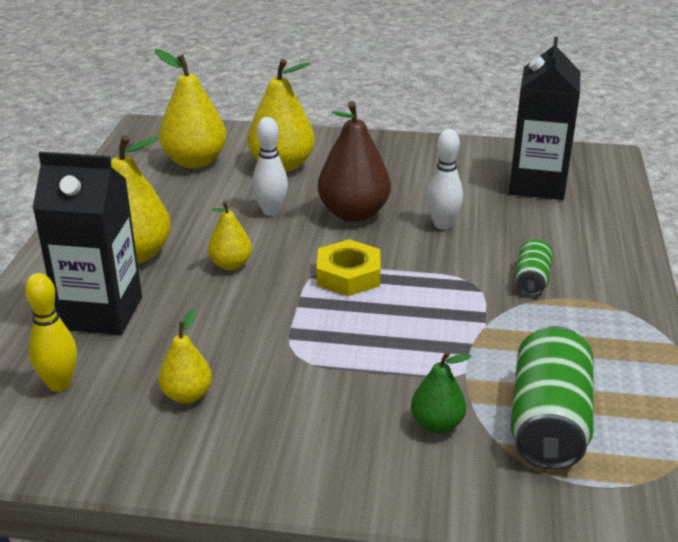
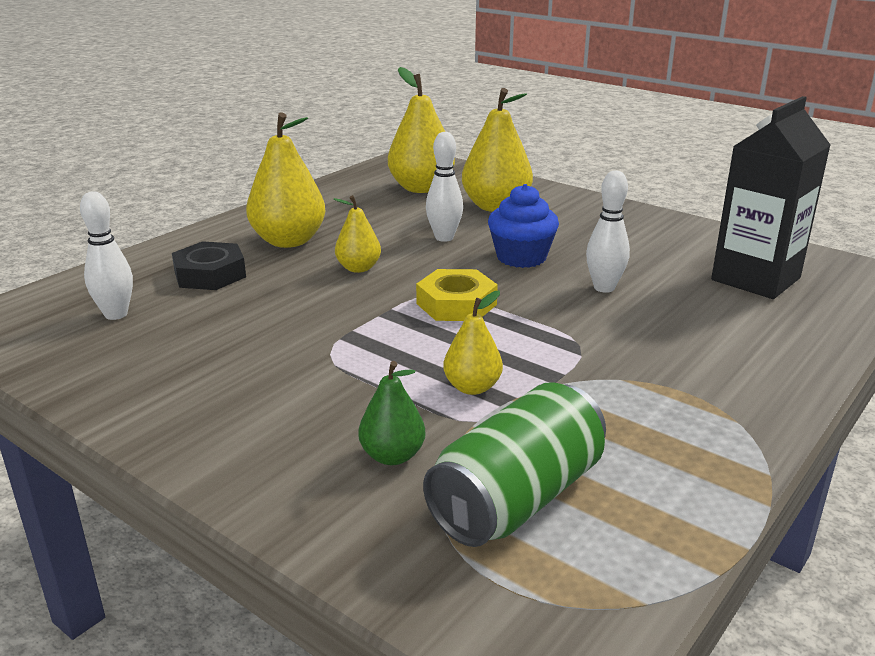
camera: 30 degrees right, 5 degrees down
yellow bowling pin [25,273,77,392] -> white bowling pin [80,191,133,320]
black carton [33,152,142,335] -> black nut [172,241,246,290]
yellow pear [158,309,212,403] -> yellow pear moved to [443,291,503,395]
brown pear [318,101,391,222] -> blue cupcake [488,184,559,268]
green can [515,239,553,296] -> none

